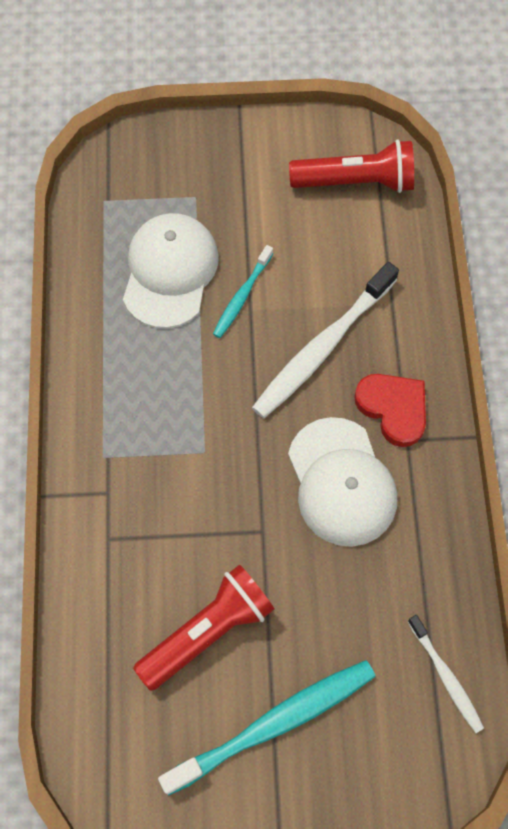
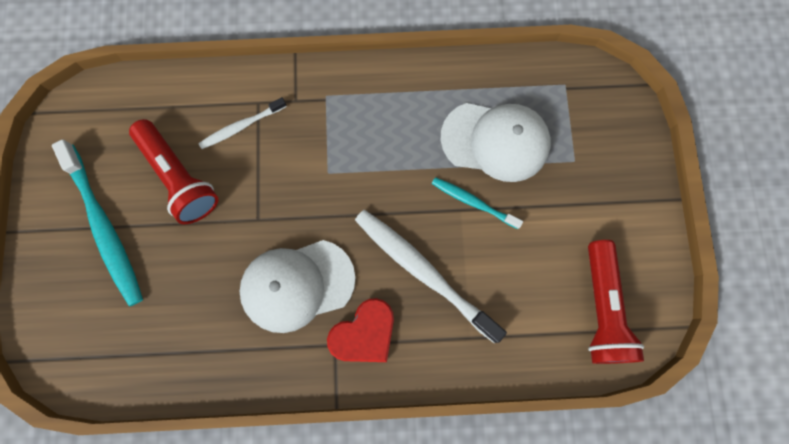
camera: 90 degrees right, 10 degrees up
white toothbrush [408,615,484,733] -> white toothbrush moved to [198,97,287,149]

